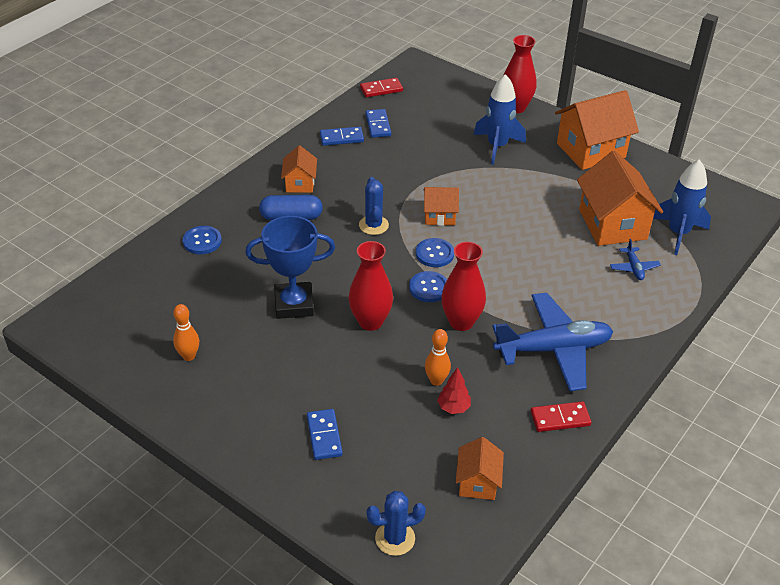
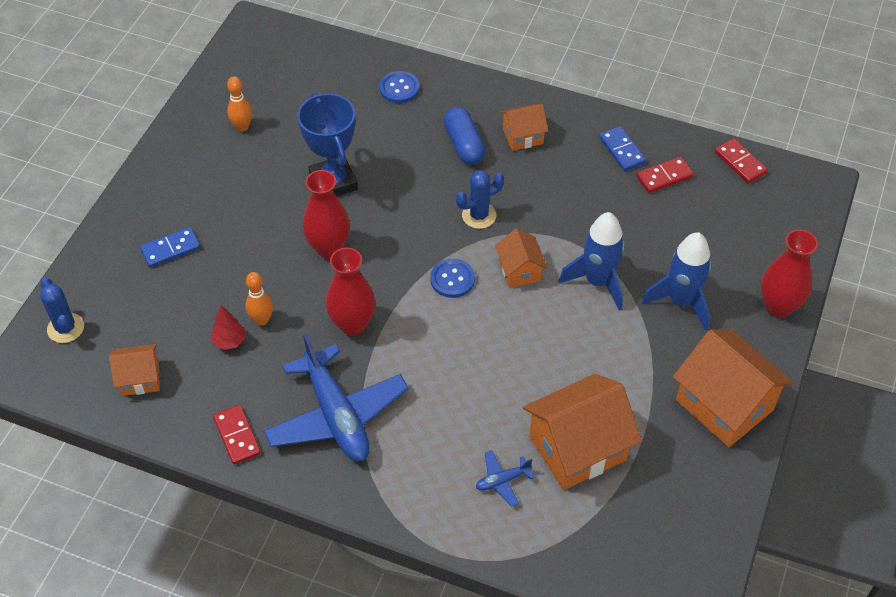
camera: 75 degrees right, 10 degrees up
blue domino [365,109,391,138] -> red domino [636,157,694,193]
blue button [409,271,447,302] -> none
blue rocket [653,159,711,255] -> blue rocket moved to [559,212,625,311]

